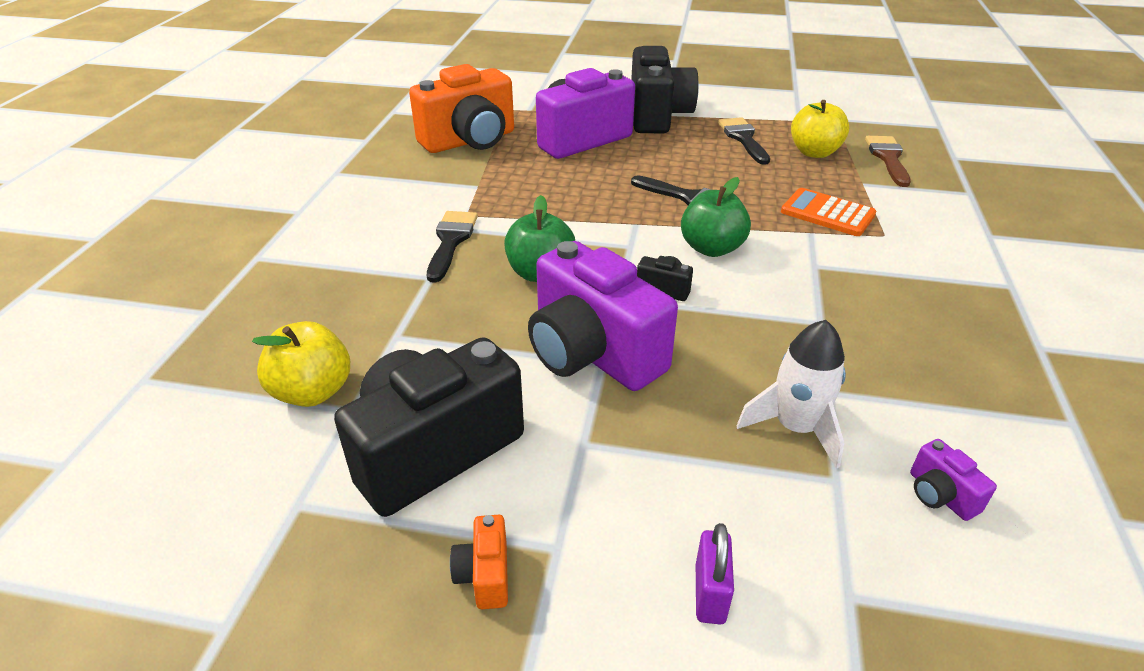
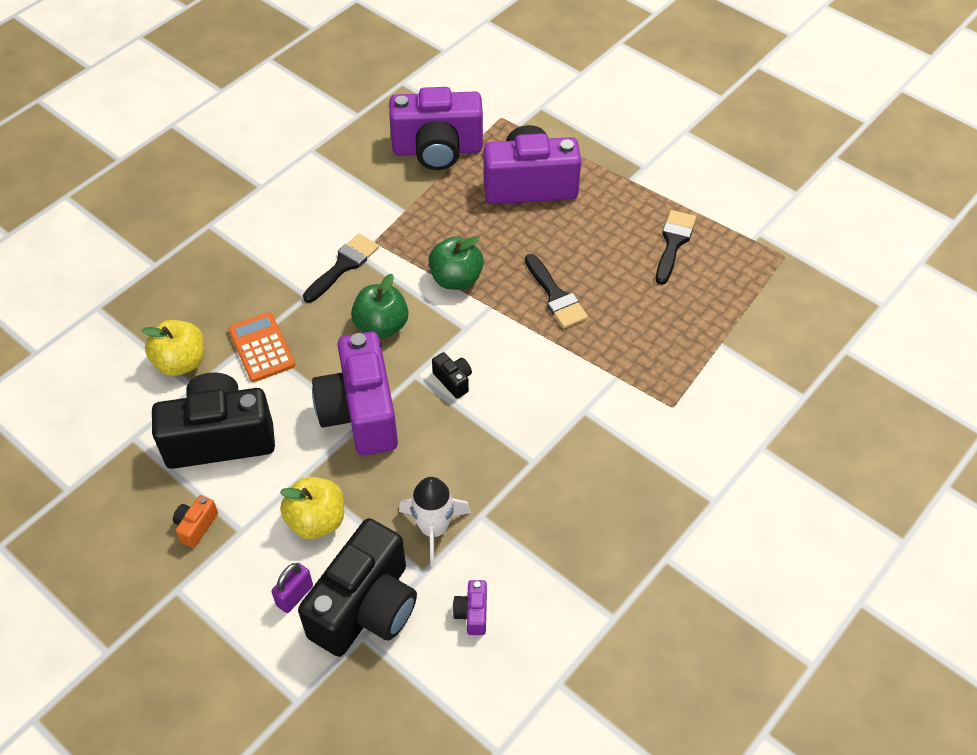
camera: 30 degrees right, 15 degrees up
orange camera [409,64,514,153] -> purple camera [389,87,483,170]
black camera [631,46,699,133] -> black camera moved to [298,518,417,657]
green apple [681,177,751,257] -> green apple moved to [428,236,484,290]
orange calculator [781,188,876,236] -> orange calculator moved to [228,312,295,382]
yellow apple [791,100,849,158] -> yellow apple moved to [280,477,344,539]
brown brush [865,136,911,187] -> none

